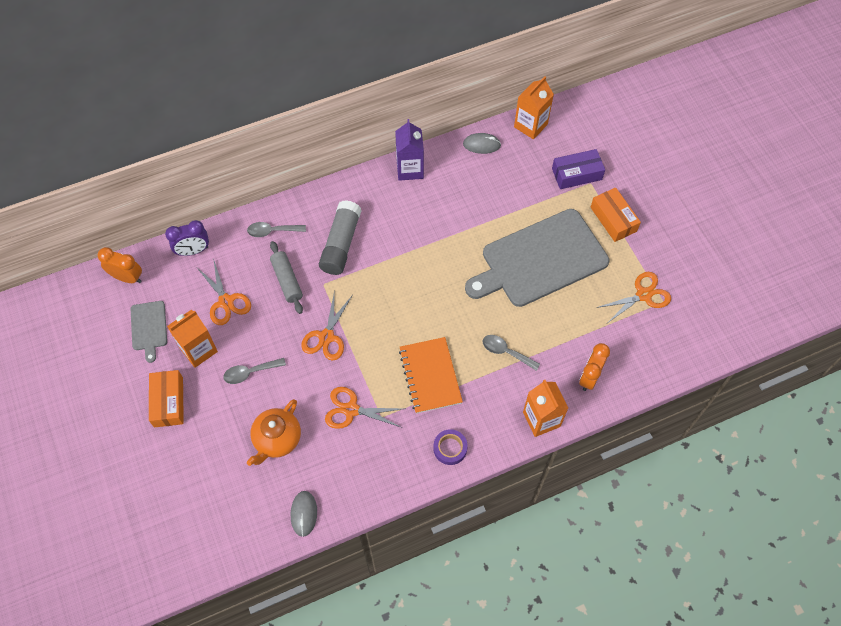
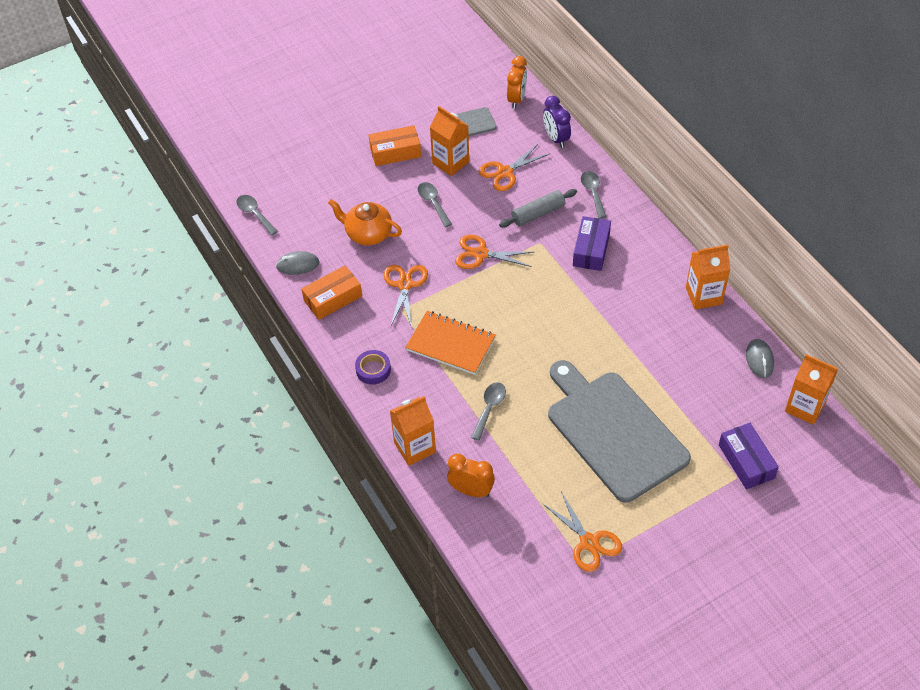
camera: 85 degrees right, 10 degrees down
grey glue stick [319,200,362,275] -> purple box [573,216,611,271]
purple carton [395,119,424,181] -> orange carton [686,245,730,310]
orange notebook [399,337,463,414] -> orange notebook turned 45 degrees clockwise [405,311,496,375]
orange box [591,187,641,242] -> orange box moved to [301,266,362,320]
none -> grey spoon [236,195,278,236]

